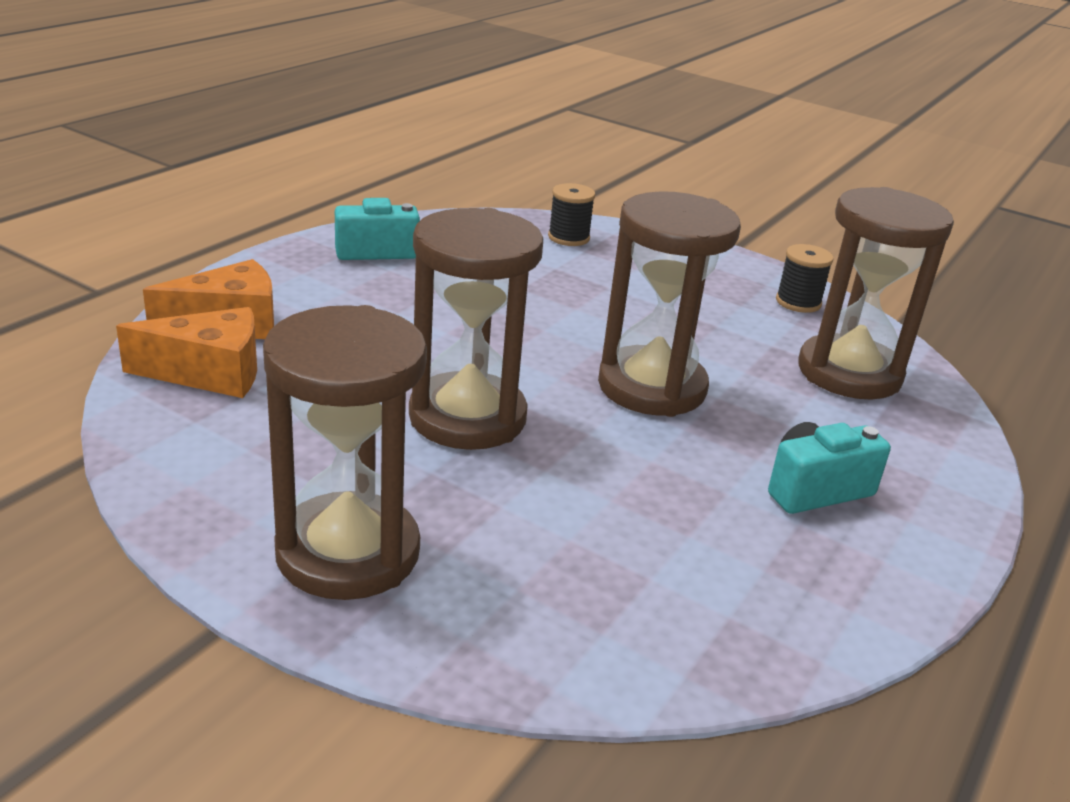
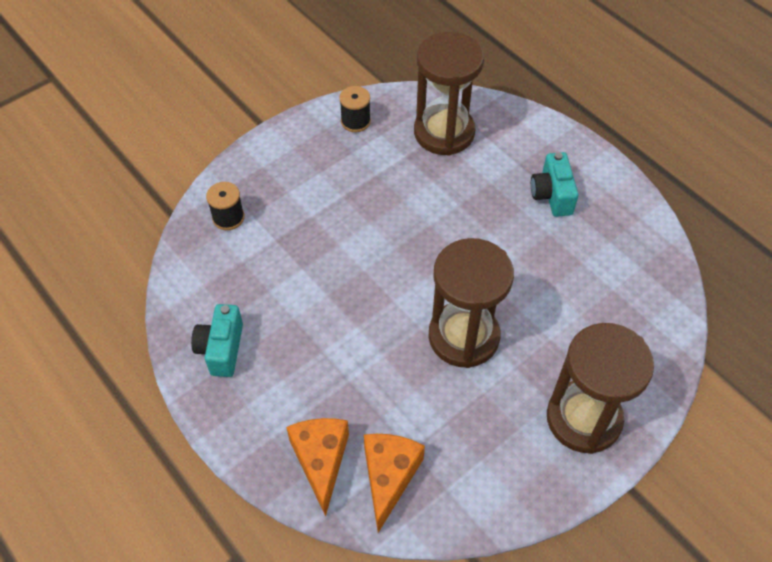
camera: 70 degrees left, 25 degrees up
brown hourglass [598,191,741,417] -> none

